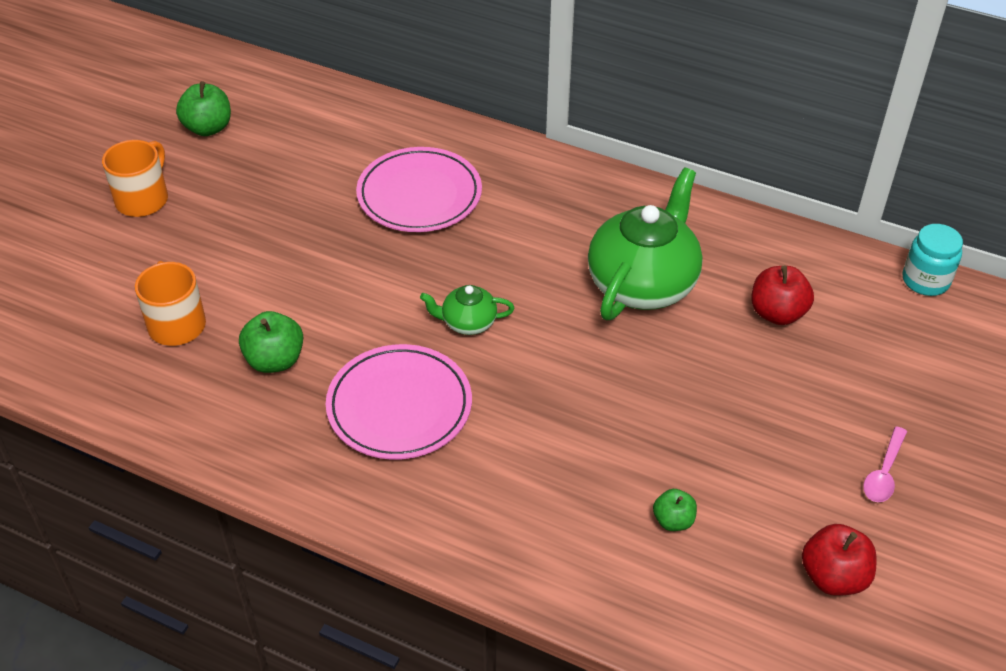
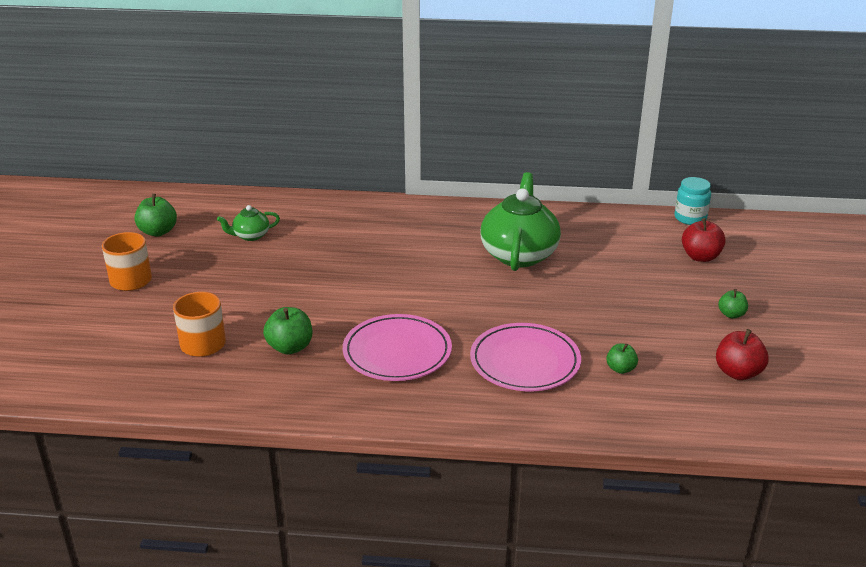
camera: 20 degrees left, 15 degrees down
pink plate [356,147,482,232] -> pink plate moved to [470,323,581,391]
green teapot [420,285,515,335] -> green teapot moved to [217,205,280,241]
red apple [751,266,814,325] -> red apple moved to [682,218,726,262]
pink spoon [863,426,907,502] -> green apple [718,289,748,318]

